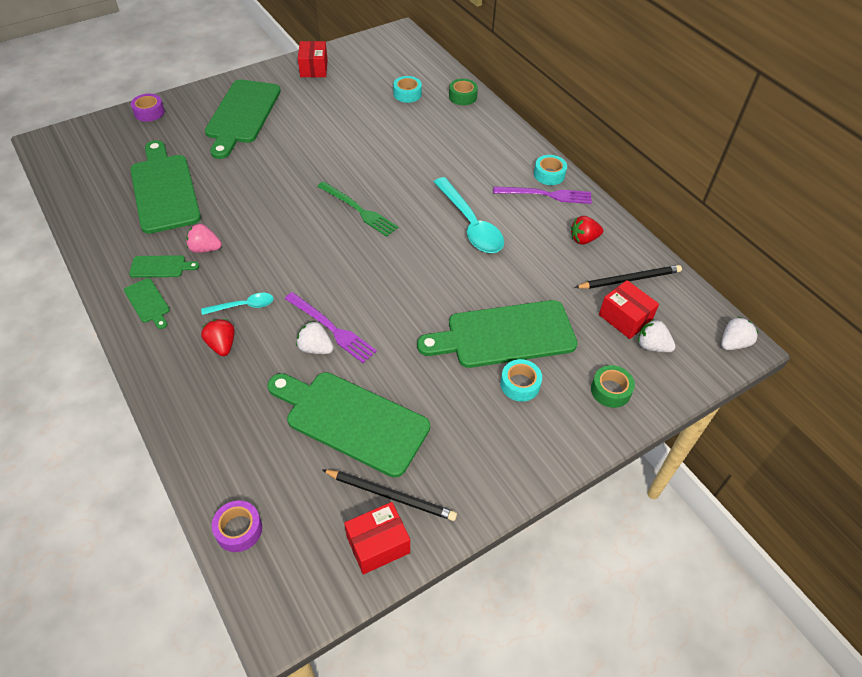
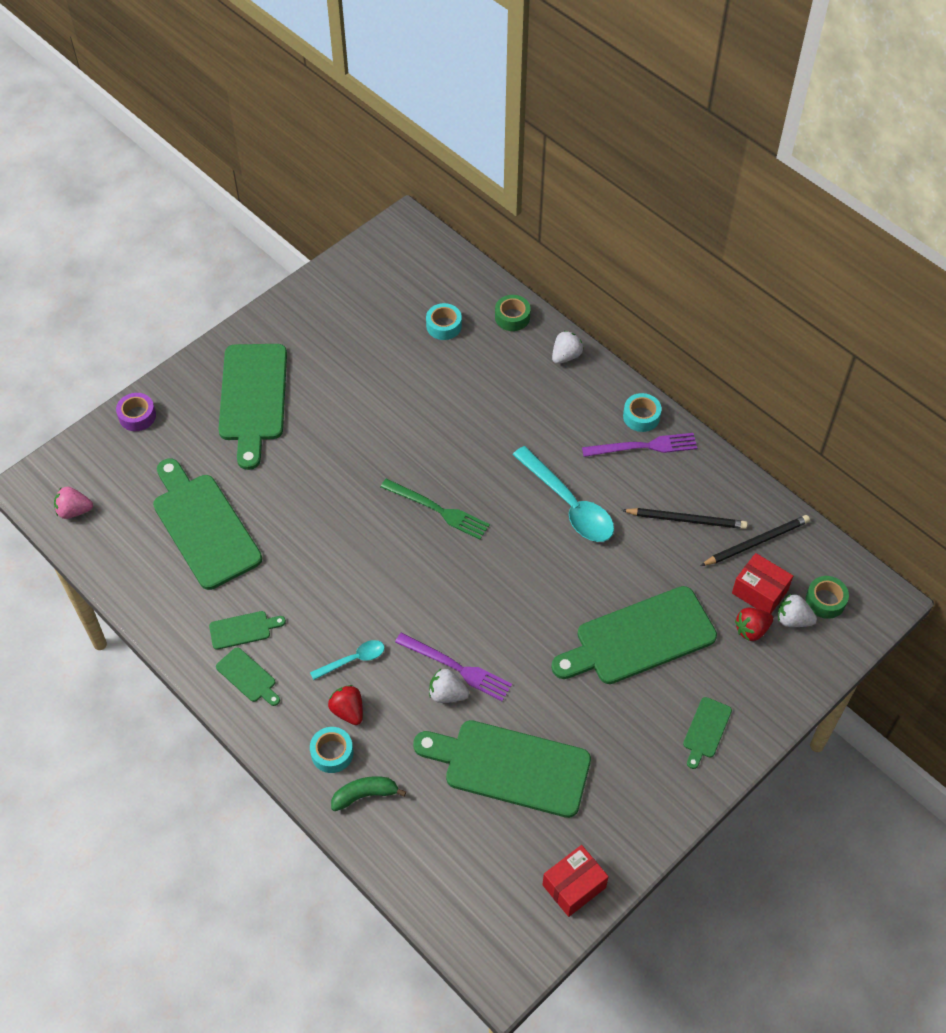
camera: 10 degrees left, 5 degrees up
pink strawberry [186,224,222,253] -> pink strawberry moved to [54,487,93,519]
purple tape [212,501,262,552] -> none
red box [298,41,328,77] -> none
black pencil [322,470,457,521] -> black pencil moved to [622,508,748,529]
turquoise tape [500,359,542,402] -> turquoise tape moved to [310,727,354,773]
red strawberry [571,216,603,244] -> red strawberry moved to [735,608,773,641]
green tape [591,365,635,408] -> green tape moved to [805,576,849,619]
white strawberry [721,317,758,350] -> white strawberry moved to [552,331,583,364]
none -> green banana [331,776,406,811]
none -> green cutting board [683,697,732,769]

